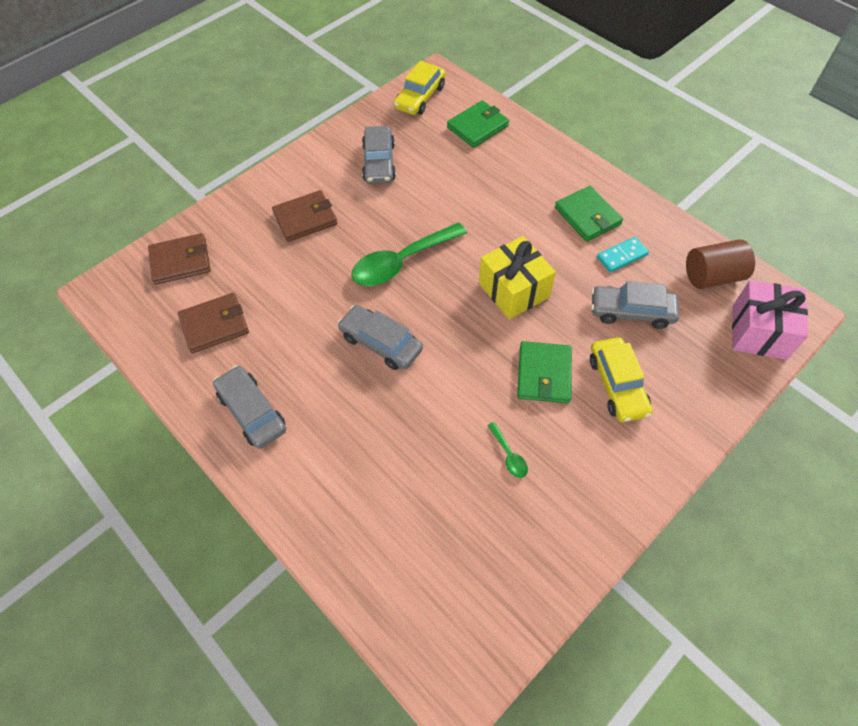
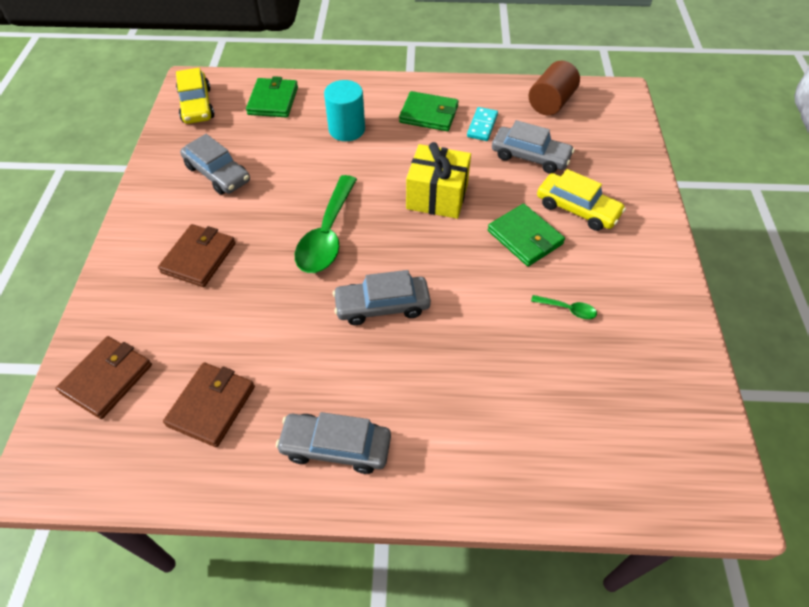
camera: 45 degrees left, 5 degrees down
grey car [591,281,679,329] -> grey car turned 120 degrees counterclockwise [492,120,575,174]
pink gift [732,280,808,360] -> none
none -> turquoise cylinder [324,80,365,141]

